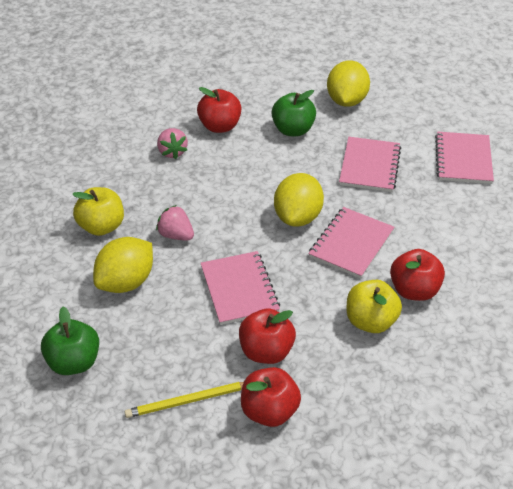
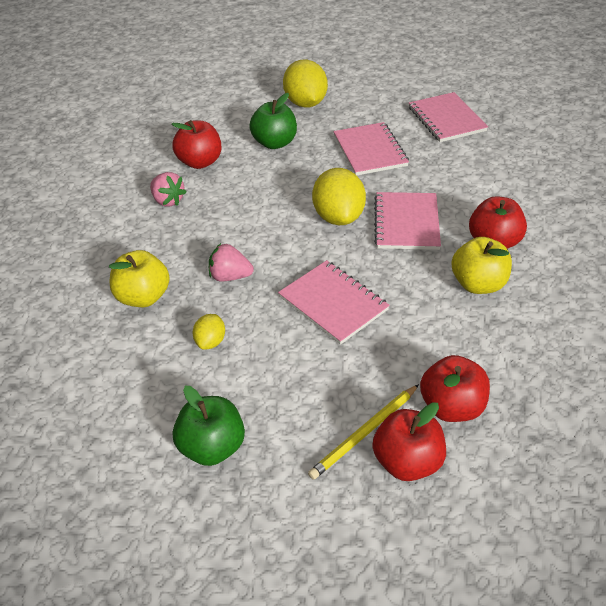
camera: 25 degrees left, 0 degrees up
yellow lemon [93,237,153,293] -> yellow lemon [193,314,225,350], size x0.52
red apple [239,308,296,364] -> red apple moved to [372,402,446,481]

